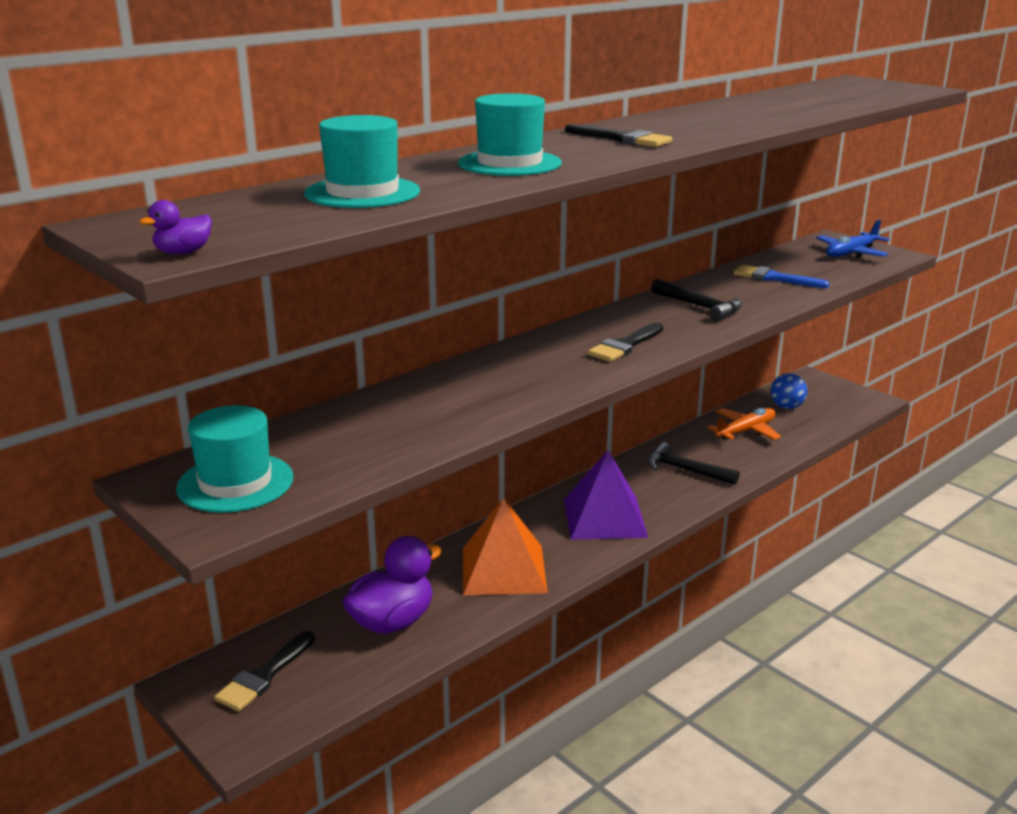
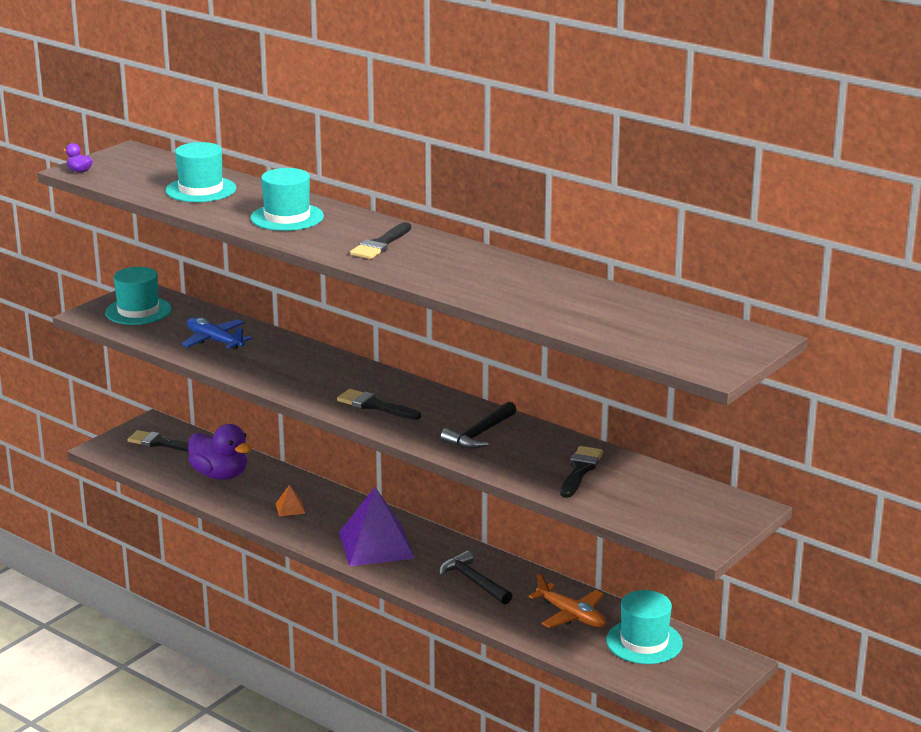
camera: 80 degrees right, 0 degrees up
orange pyramid [463,498,548,595] -> orange pyramid [276,485,305,516], size x0.42
black hammer [647,442,740,485] -> black hammer turned 60 degrees counterclockwise [439,550,512,604]
blue brush [734,265,829,288] -> black brush [560,446,603,498]
blue ball [770,373,807,409] -> turquoise hat [606,590,683,664]
blue plane [816,220,890,258] -> blue plane moved to [181,318,252,350]

